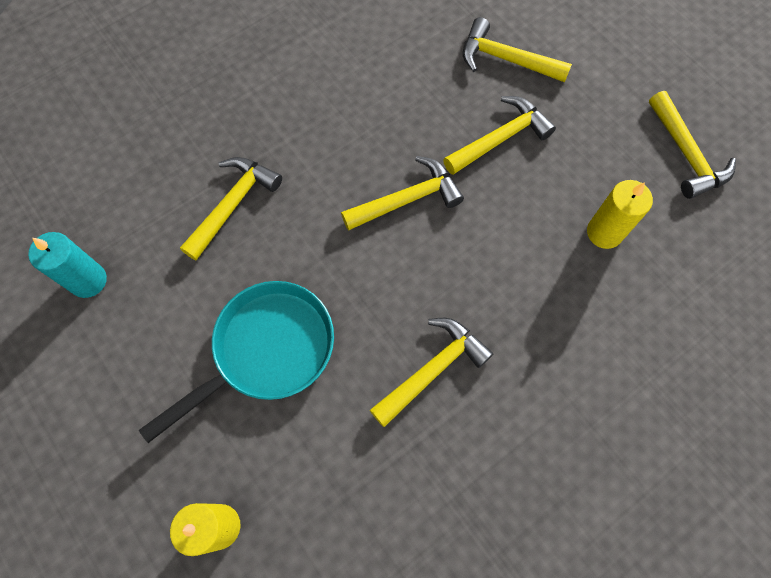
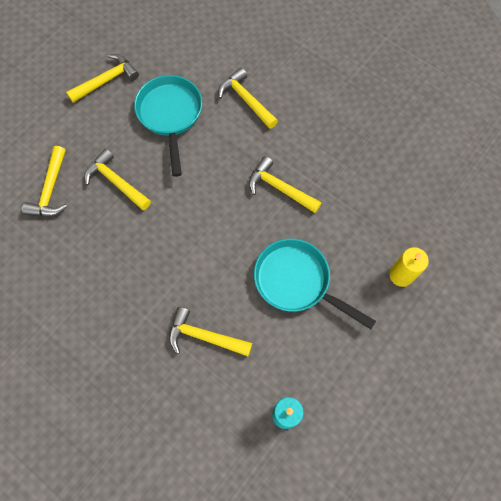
camera: 105 degrees left, 0 degrees up
yellow hammer [341,156,464,231] -> yellow hammer moved to [218,68,278,129]
yellow candle [587,180,653,249] -> turquoise pan [134,75,202,177]

